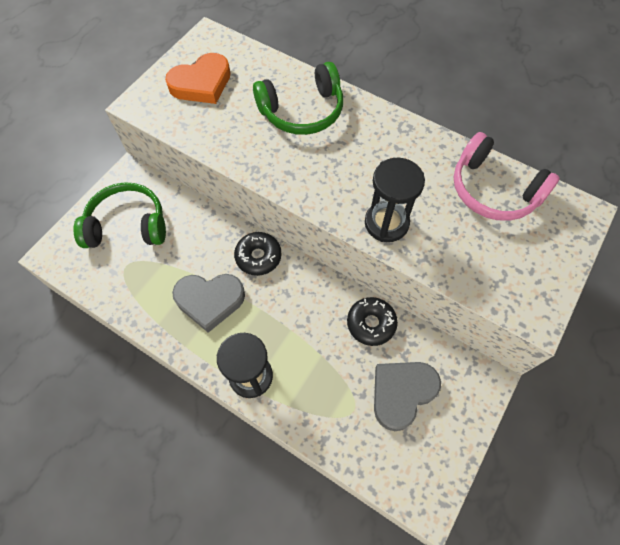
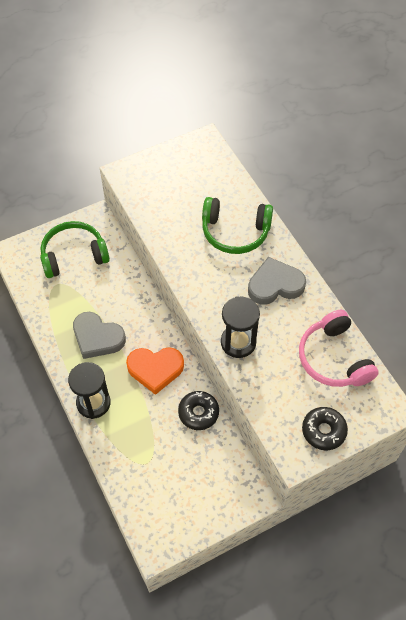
camera: 30 degrees right, 5 degrees down
green headphones [73,182,166,248] -> green headphones turned 45 degrees counterclockwise [40,221,110,278]
orange heart [165,53,230,104] -> orange heart moved to [126,347,184,395]
black donut [234,232,282,276] -> black donut moved to [302,407,348,450]
grey heart [374,362,441,431] -> grey heart moved to [248,257,306,305]

